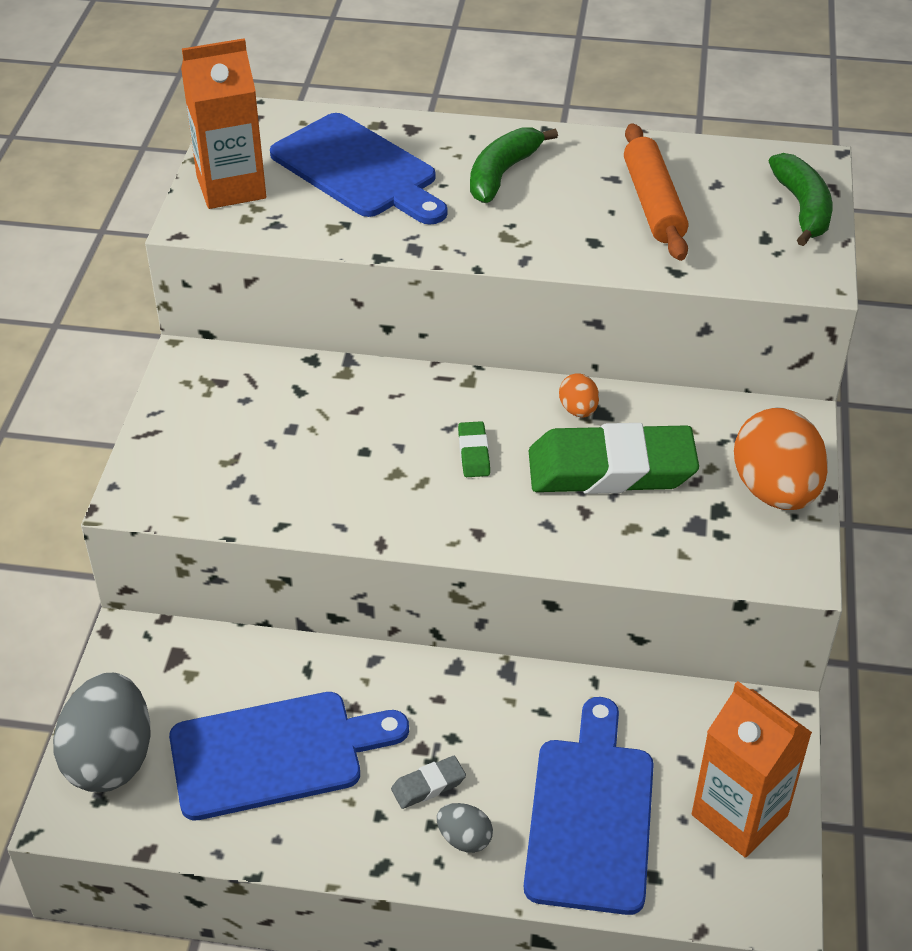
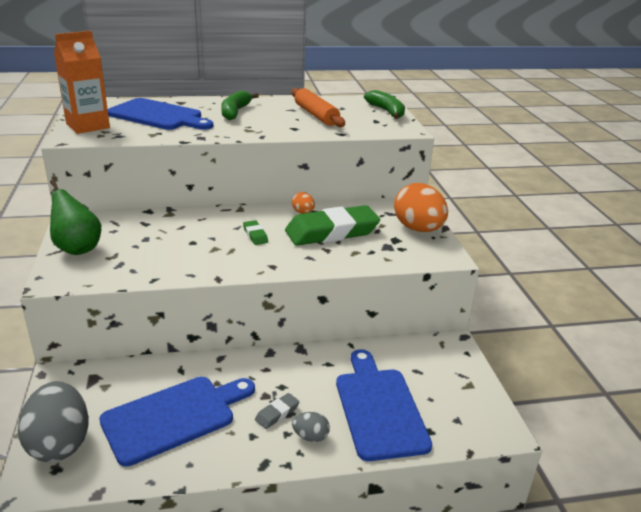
camera: 20 degrees left, 15 degrees down
orange carton [692,681,812,858] -> none
none -> green pear [50,180,101,255]

